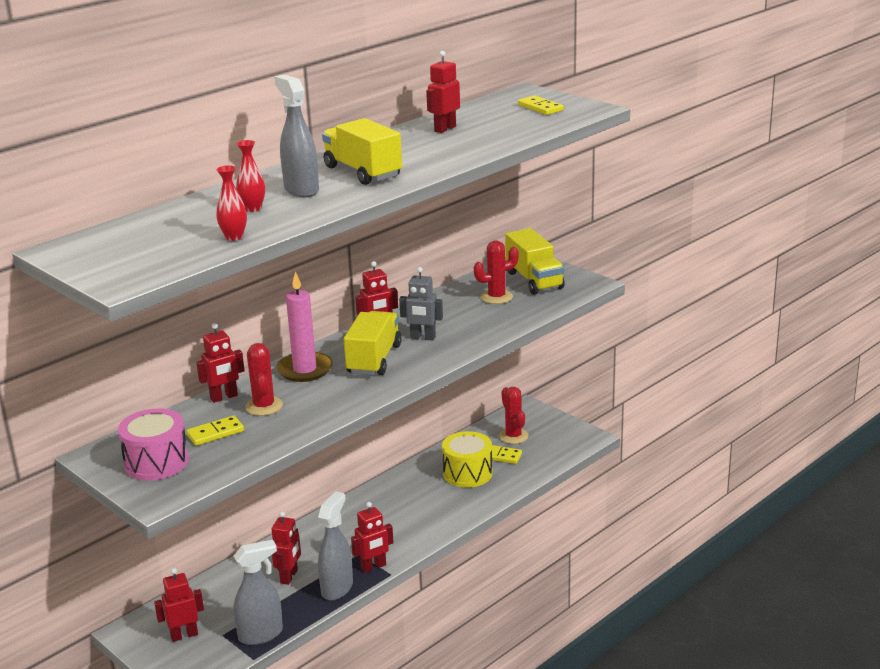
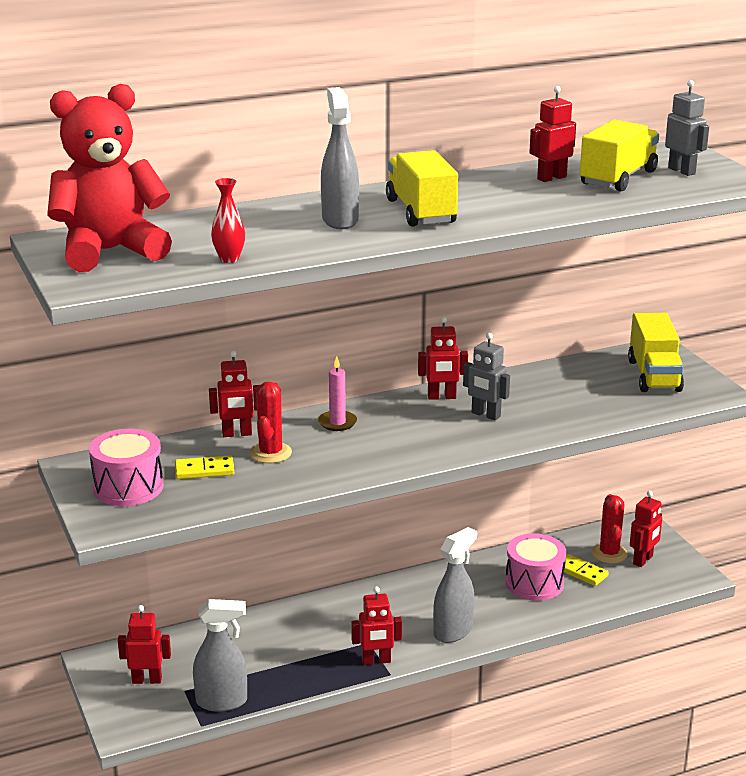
camera: 20 degrees right, 0 degrees up
red vase [236,140,265,212] -> none
red robot [271,511,301,585] -> red robot moved to [630,491,662,567]
pink candle [276,271,333,382] -> pink candle [318,356,357,431], size x0.61
grey spray bottle [318,491,353,601] -> grey spray bottle moved to [433,527,477,643]
yellow truck [344,311,402,376] -> yellow truck moved to [580,119,659,192]
yellow drum [442,431,493,488] -> pink drum [506,533,566,601]
red cactus [474,241,519,304] -> none
yellow domino [518,95,564,115] -> grey robot [665,80,709,176]
none -> red teddy bear [47,84,172,272]

